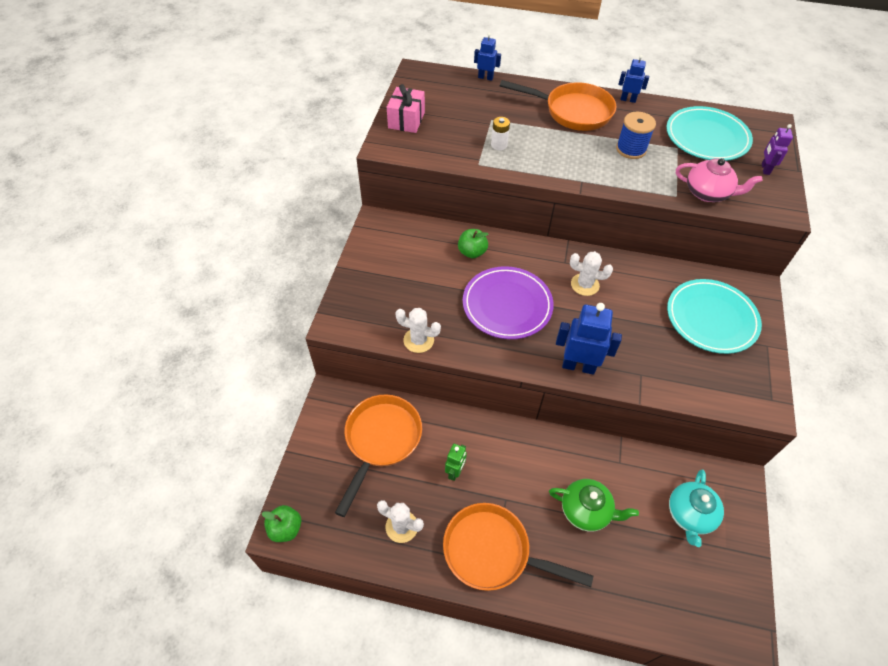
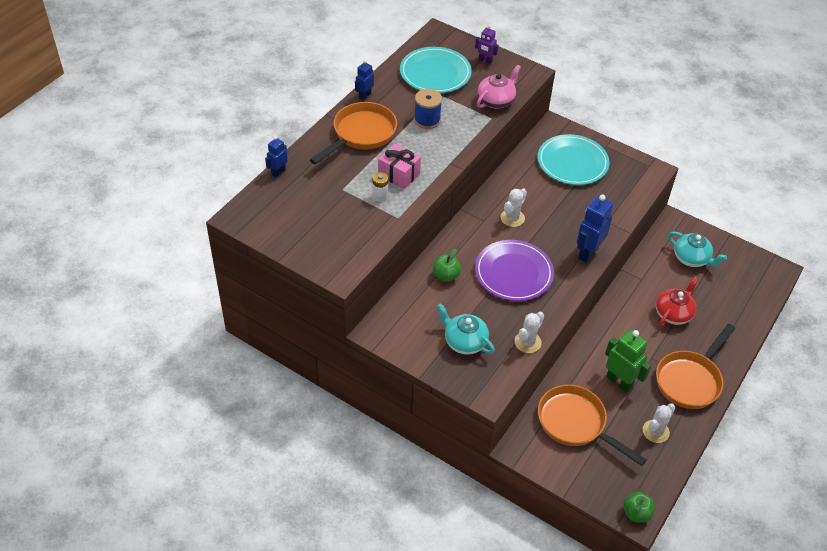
camera: 70 degrees left, 5 degrees down
pink gift [387,84,425,133] -> pink gift moved to [378,144,421,189]
green robot [445,444,467,481] -> green robot [605,330,651,393], size x1.75
green teapot [549,479,639,531] -> red teapot [656,277,698,326]
none -> turquoise teapot [437,303,495,355]

